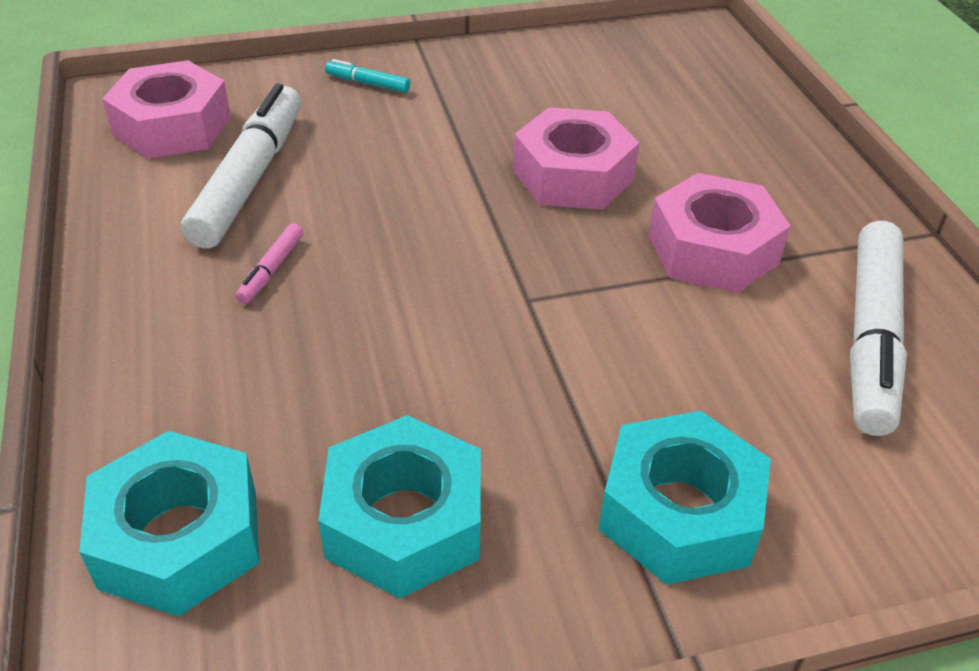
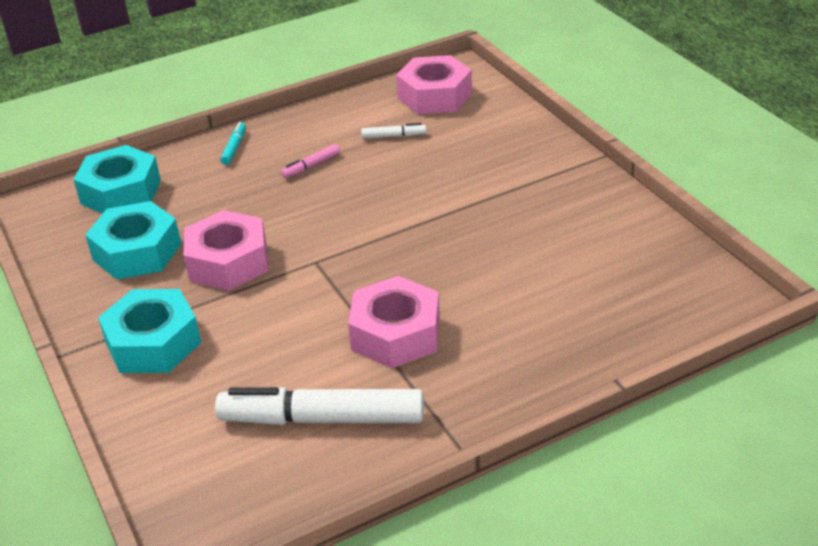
camera: 80 degrees right, 5 degrees down
white marker [181,84,301,249] -> white marker [361,123,426,139], size x0.43
pink marker [236,223,303,304] -> pink marker turned 45 degrees counterclockwise [281,144,340,178]
turquoise marker [325,59,410,93] -> turquoise marker moved to [220,122,246,165]
pink nut [513,107,639,210] -> pink nut moved to [184,210,268,291]

